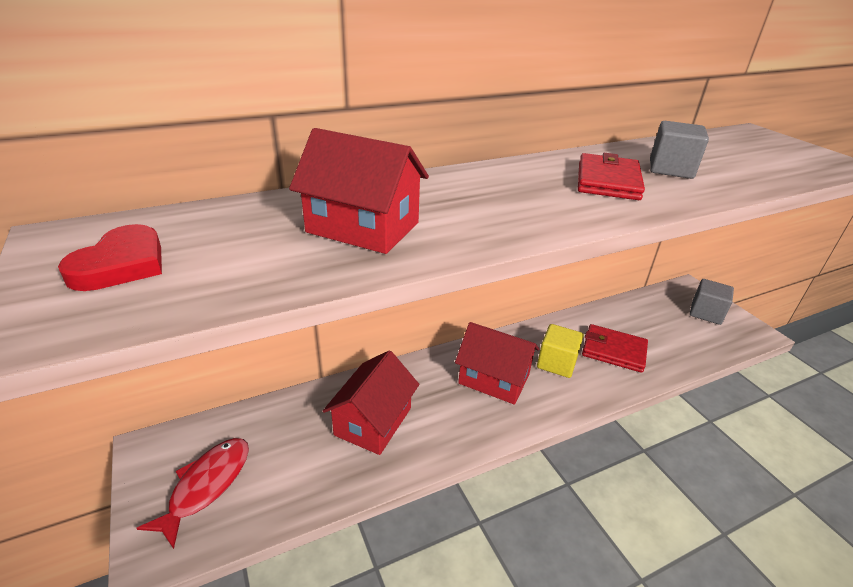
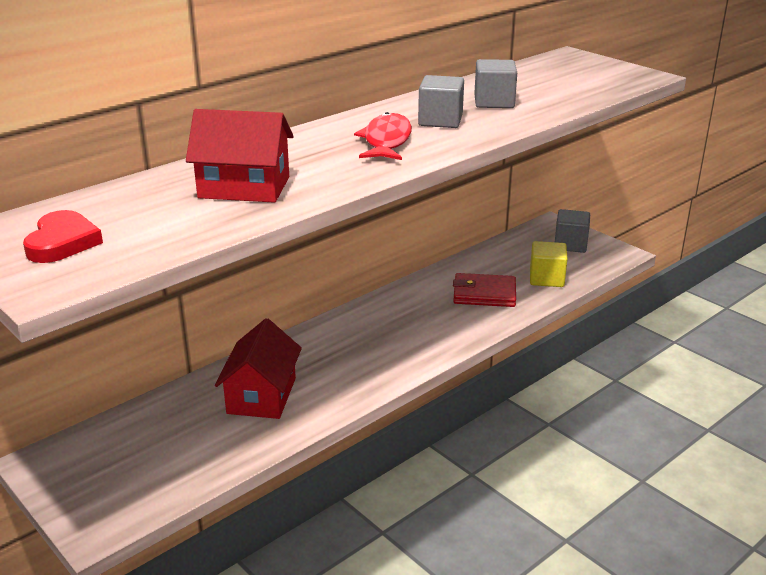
camera: 15 degrees left, 5 degrees down
red fish [136,438,249,549] -> red fish moved to [354,112,412,160]
red house [455,322,539,405] -> none
yellow cube [537,324,584,378] -> yellow cube moved to [530,241,568,287]
red wallet [578,153,645,200] -> grey cube [418,75,464,128]

